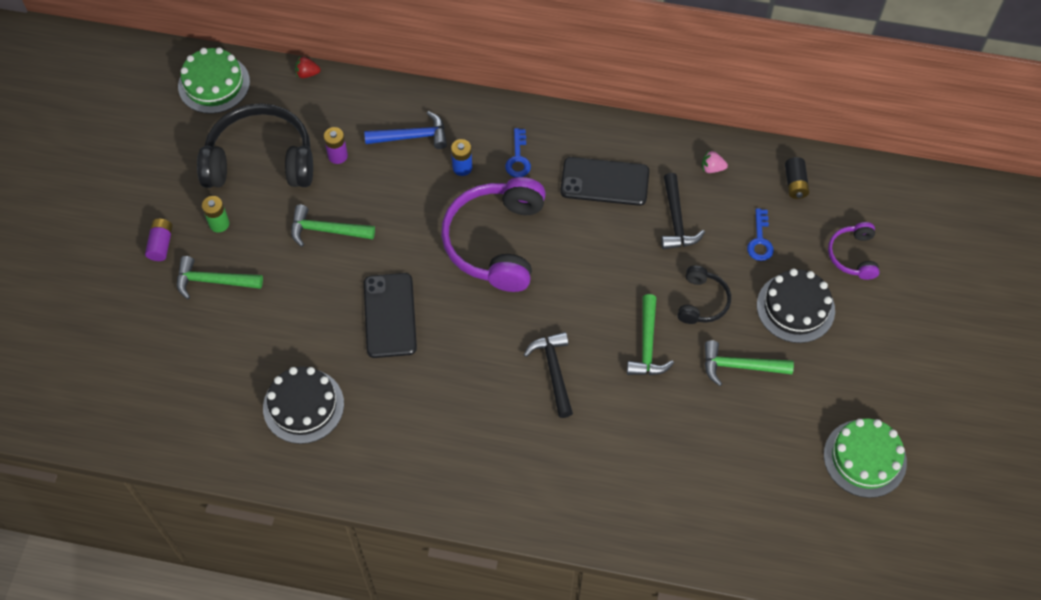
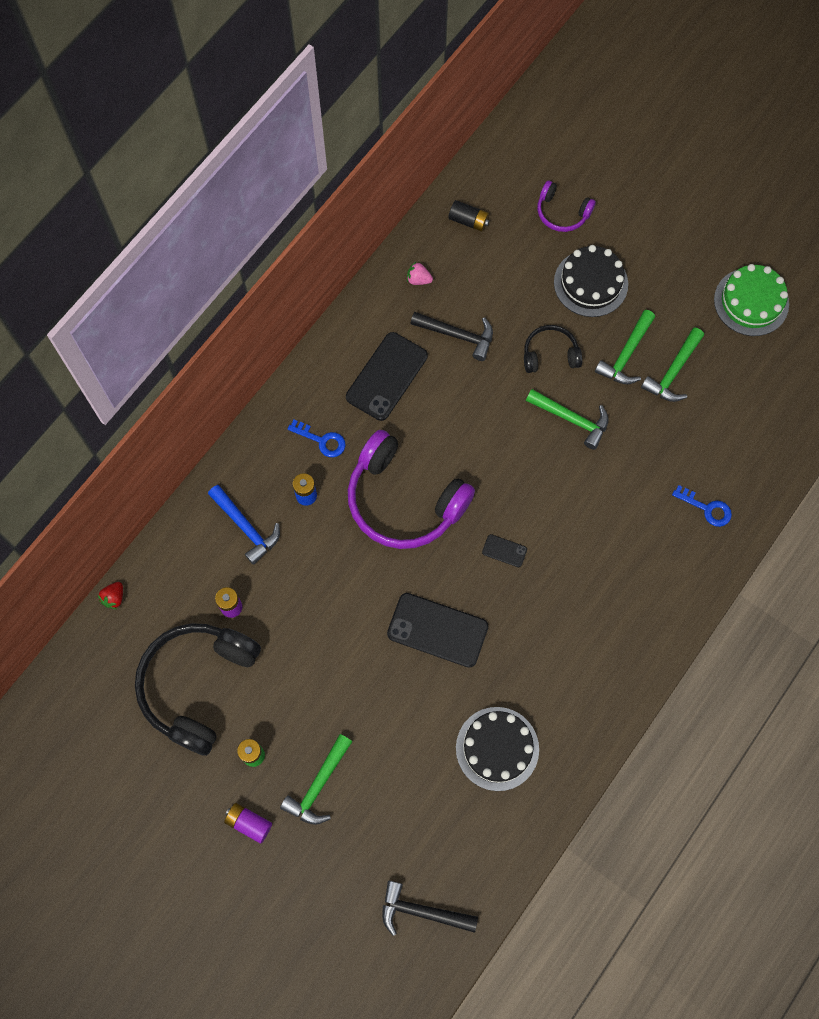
camera: 65 degrees left, 10 degrees up
green cake [178,47,250,114] -> none
green hammer [291,205,375,247] -> green hammer moved to [641,327,704,402]
blue hammer [364,111,447,149] -> blue hammer turned 120 degrees clockwise [208,485,280,565]
black hammer [524,332,573,418] -> black hammer moved to [382,881,478,936]
black headphones [677,266,731,324] -> black headphones turned 45 degrees counterclockwise [524,325,582,373]
pink strawberry [702,151,728,173] -> pink strawberry turned 75 degrees clockwise [407,262,433,285]
blue key [747,208,774,261] -> blue key moved to [672,485,732,527]
none -> black phone [482,534,527,567]

